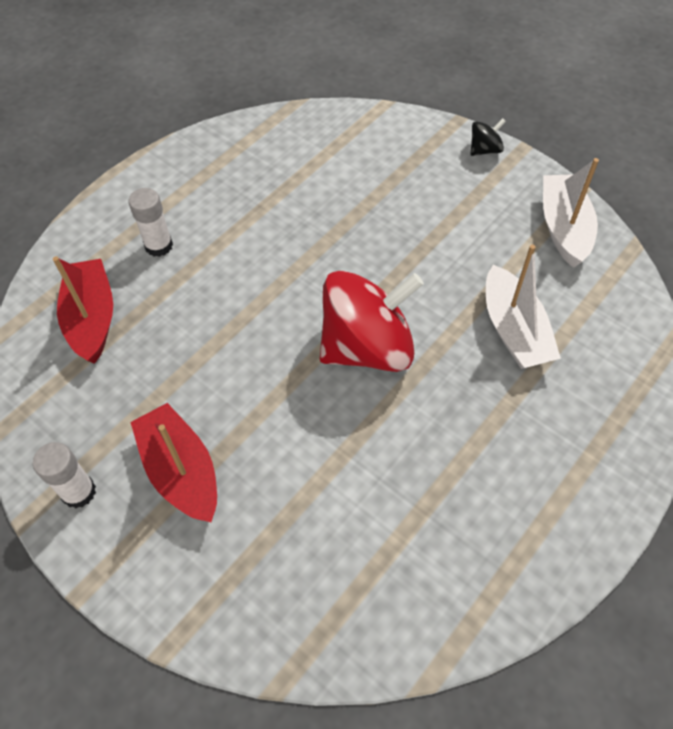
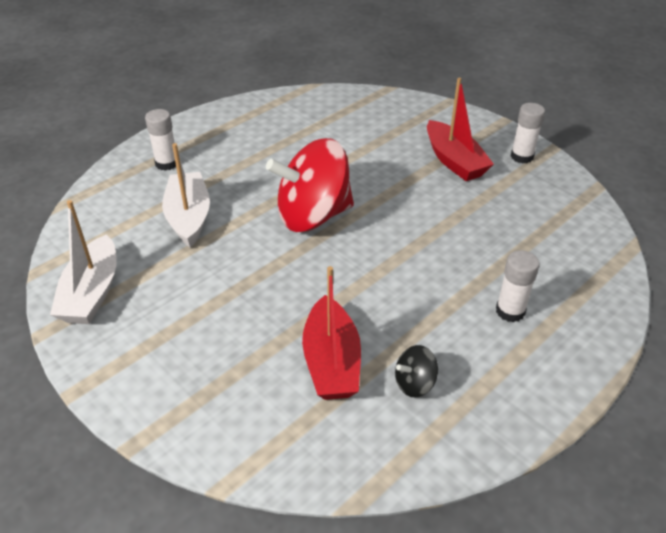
camera: 175 degrees left, 15 degrees down
red boat [53,256,113,364] -> red boat moved to [302,266,361,400]
black spinning top [471,118,506,156] -> black spinning top moved to [395,345,438,397]
none -> white glue stick [145,109,176,171]

